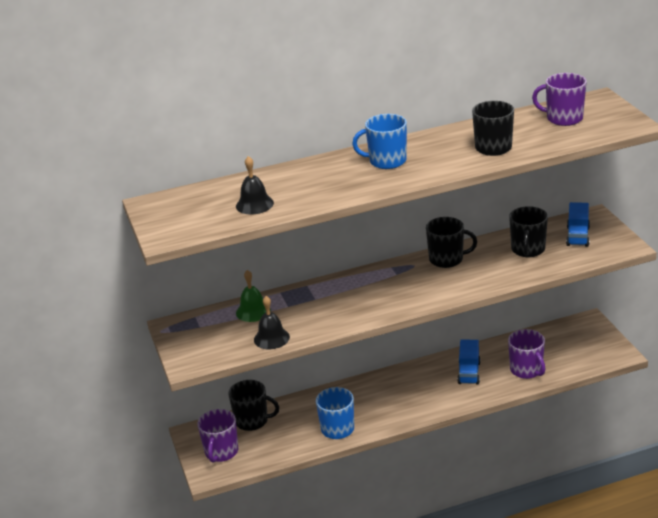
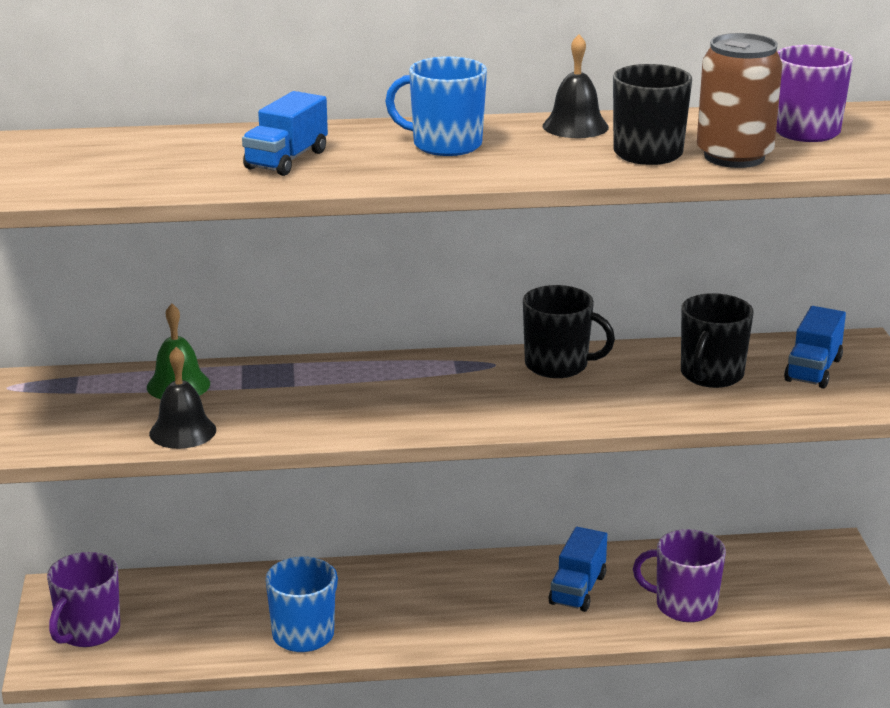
camera: 10 degrees right, 5 degrees down
black mug [228,380,279,431] -> none
black bell [236,156,274,214] -> black bell moved to [543,34,609,138]
purple mug [508,329,545,379] -> purple mug turned 120 degrees clockwise [633,529,726,622]
none -> blue truck [242,91,328,176]
none -> brown can [697,33,783,168]

